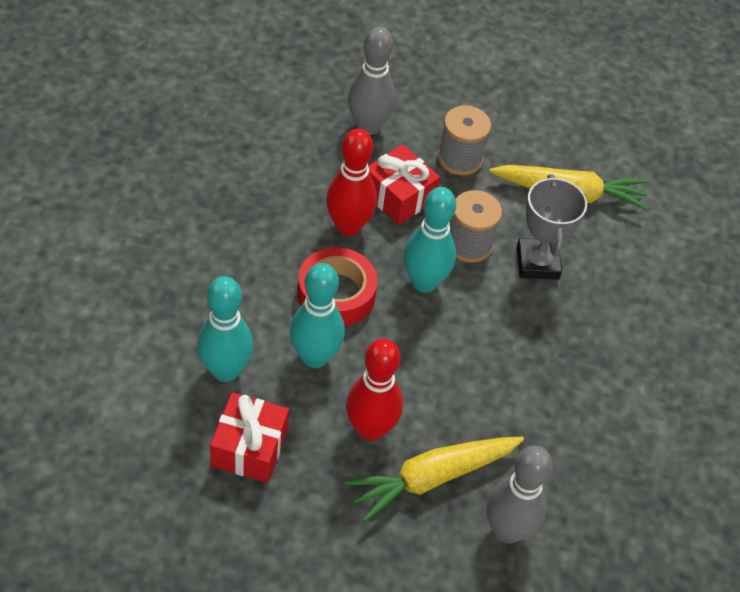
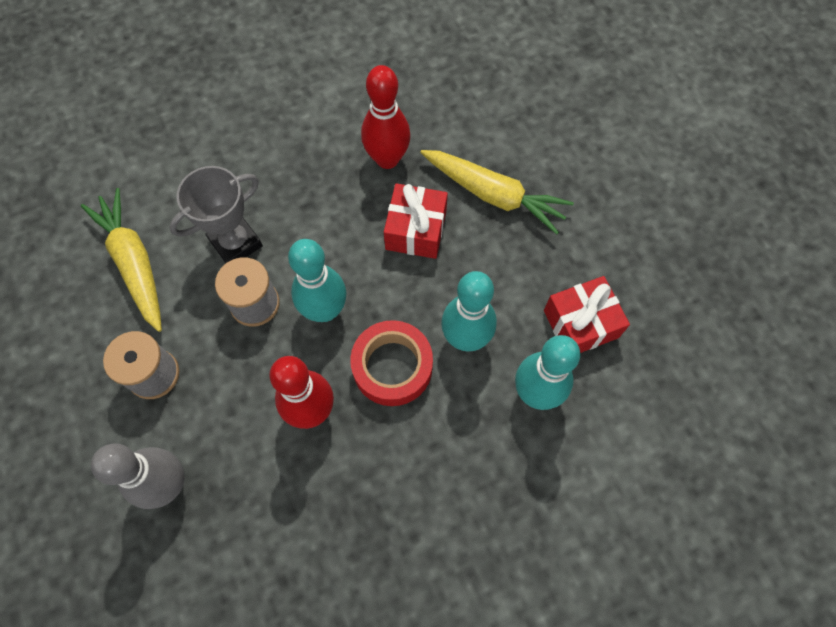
camera: 120 degrees left, 15 degrees up
red bowling pin [346,339,403,441] -> red bowling pin moved to [361,65,411,169]
red gift [368,145,440,225] -> red gift moved to [384,183,448,259]
grey bowling pin [486,446,553,544] -> none

